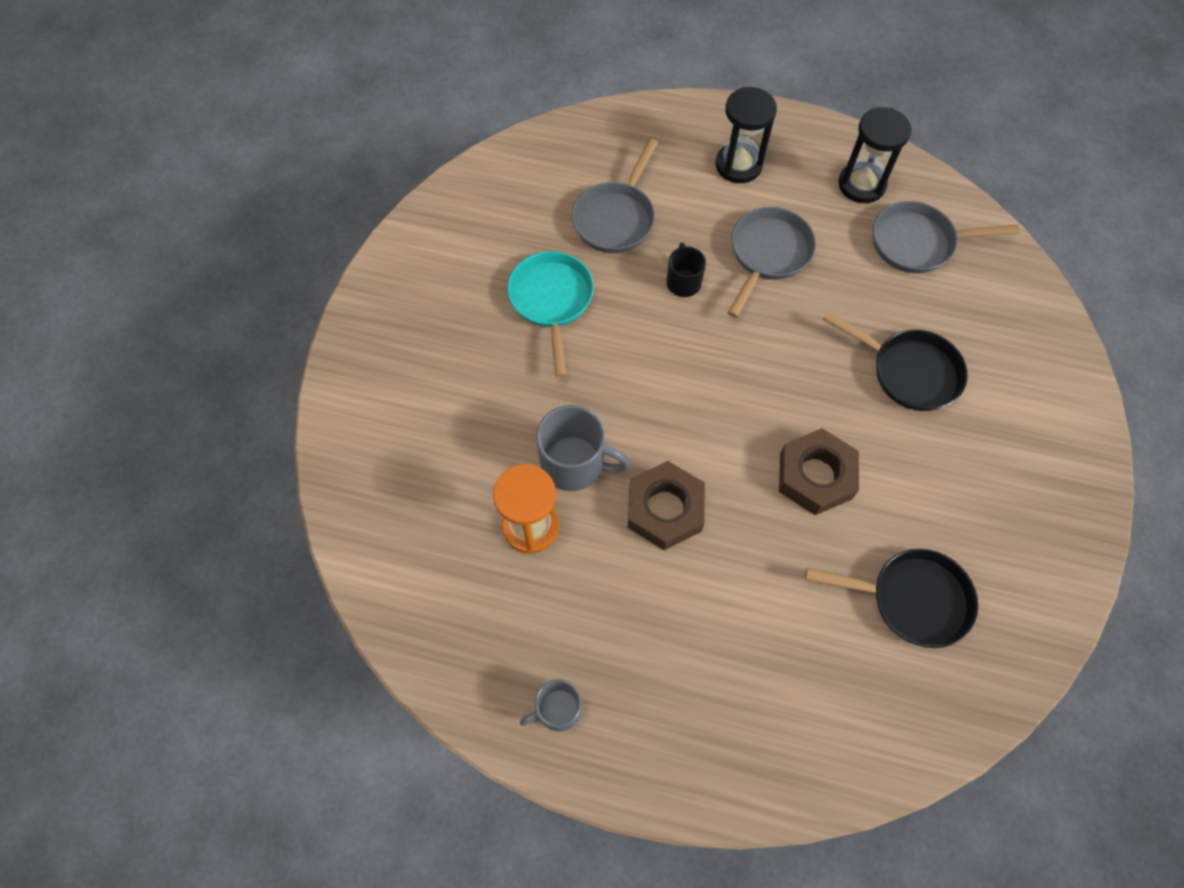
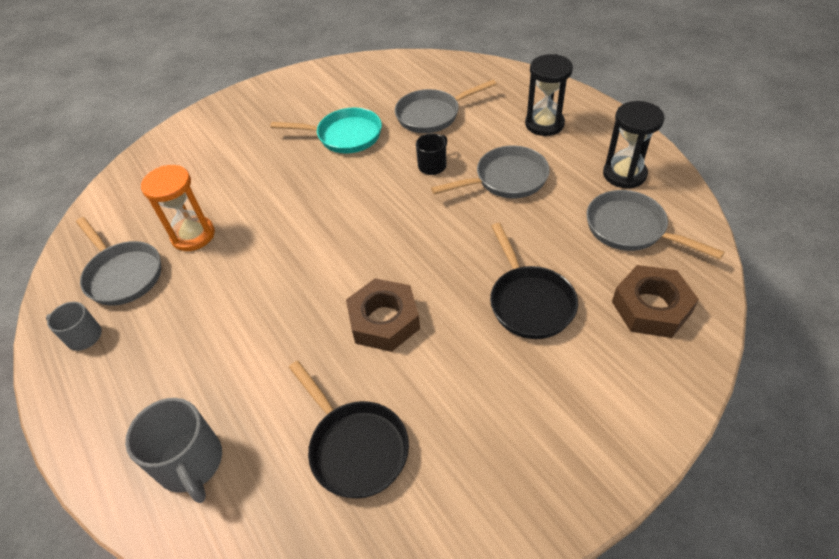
camera: 45 degrees right, 15 degrees down
turquoise pan [507,251,594,378] -> turquoise pan turned 60 degrees clockwise [270,107,382,154]
grey mug [536,405,631,491] -> grey mug moved to [125,398,222,503]
brown nut [628,461,705,550] -> brown nut moved to [612,265,699,338]
none -> grey pan [76,217,161,306]

